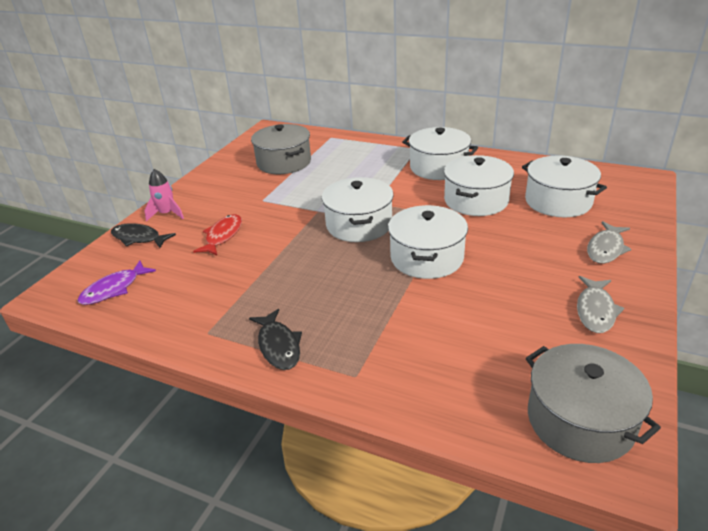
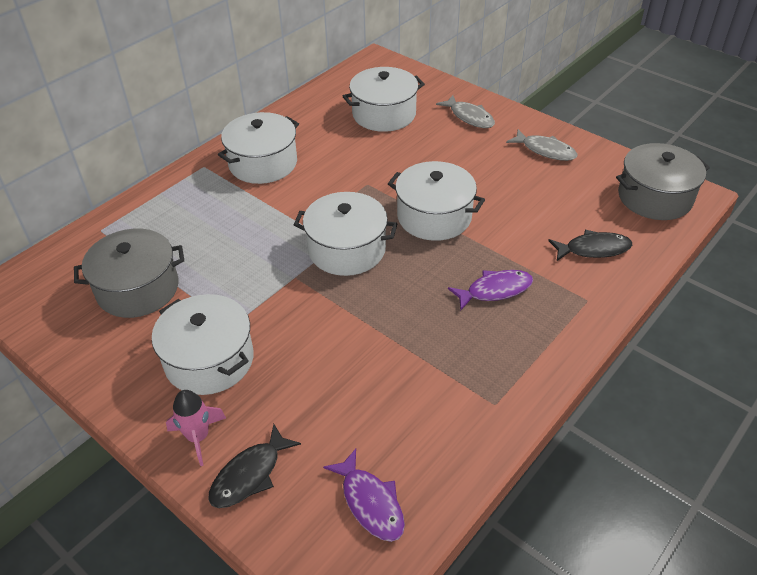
camera: 75 degrees left, 10 degrees up
red fish [193,214,242,255] -> none
black fish [249,309,302,370] -> black fish moved to [548,230,632,261]
white pot [444,155,514,216] -> white pot moved to [152,294,254,395]
none -> purple fish [448,270,533,310]

